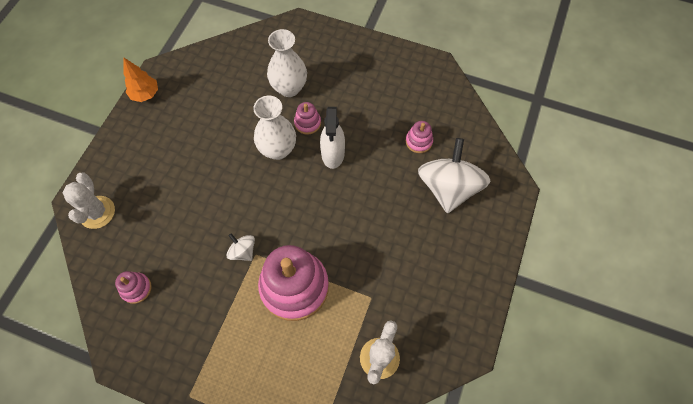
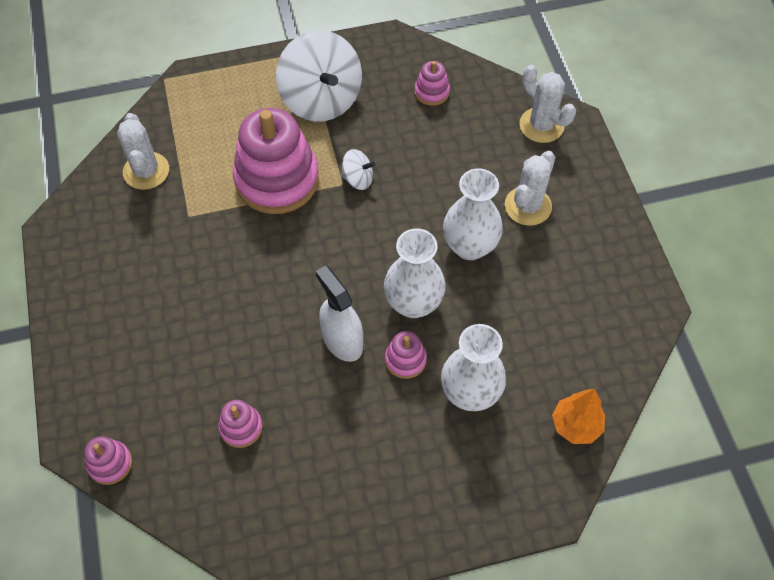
camera: 145 degrees right, 5 degrees down
orange tree [124,58,158,102] -> orange tree moved to [552,389,605,444]
white spinning top [418,138,491,213] -> white spinning top moved to [276,30,362,122]
none -> pink stacking toy [84,436,132,485]
none -> white vase [443,168,503,260]
none -> white cactus [505,151,555,226]

